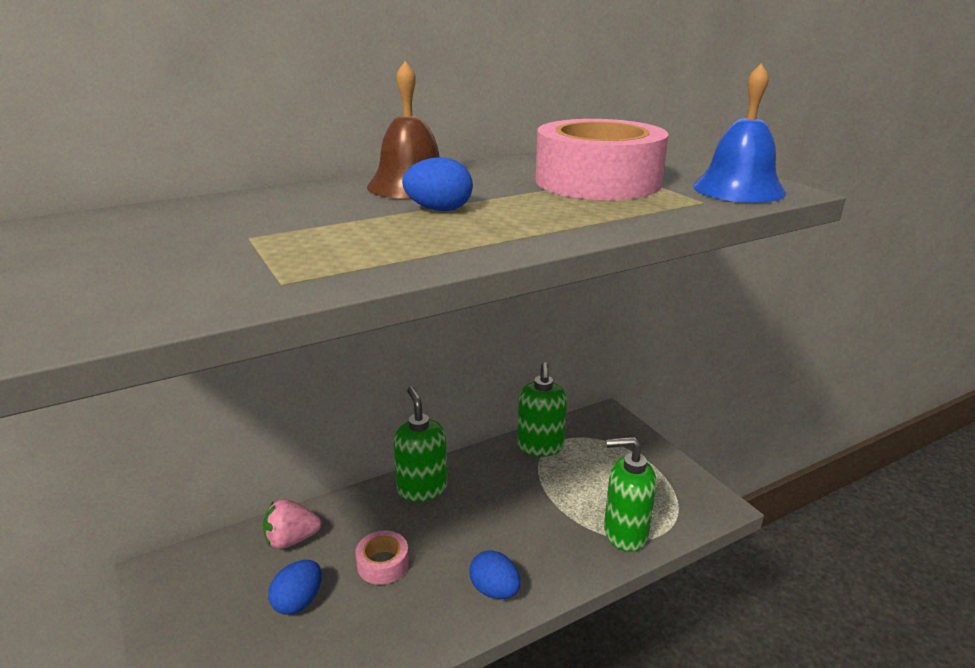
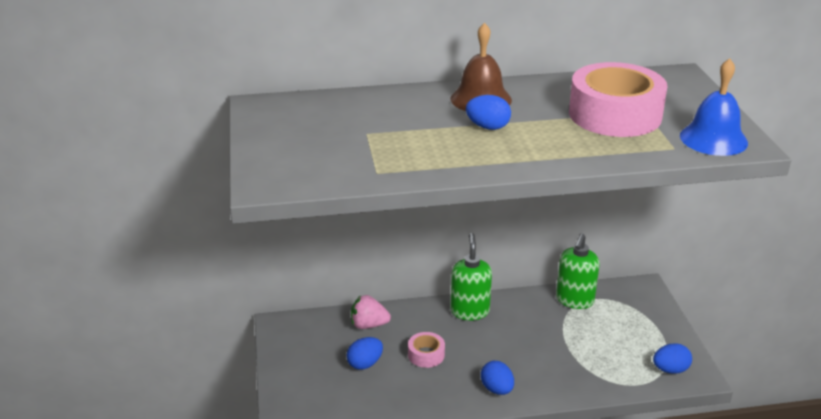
camera: 20 degrees right, 5 degrees up
green soap dispenser [604,437,657,552] -> none
none -> blue egg [653,343,692,374]

